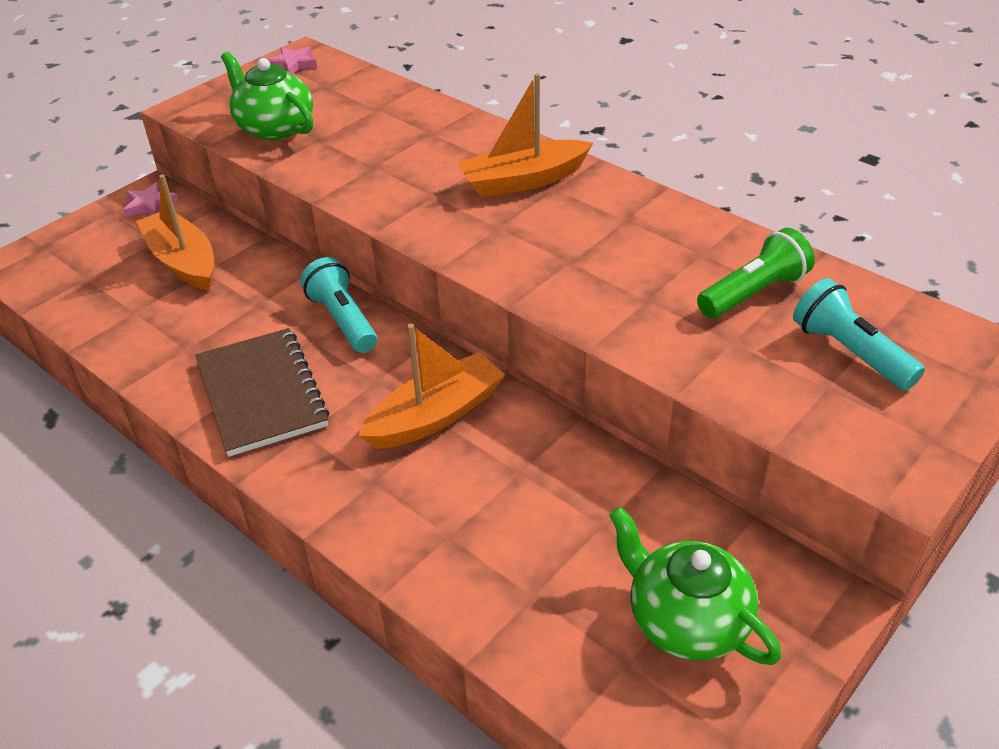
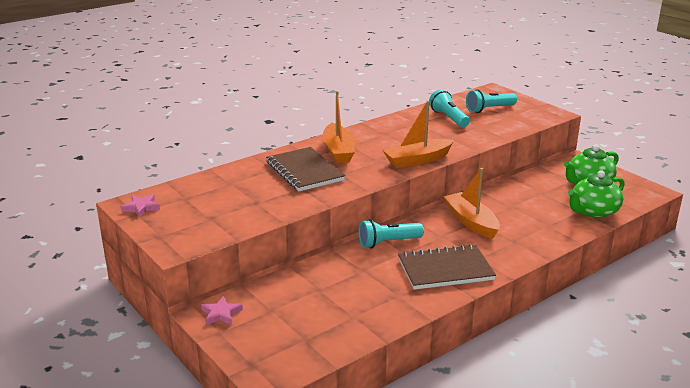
camera: 80 degrees left, 15 degrees down
orange boat [136,174,214,291] -> orange boat moved to [382,101,454,168]
green teapot [221,52,313,140] -> green teapot moved to [568,170,625,218]
green flashlight [697,228,815,318] -> turquoise flashlight [429,89,470,127]
none -> brown notebook [266,147,345,192]

